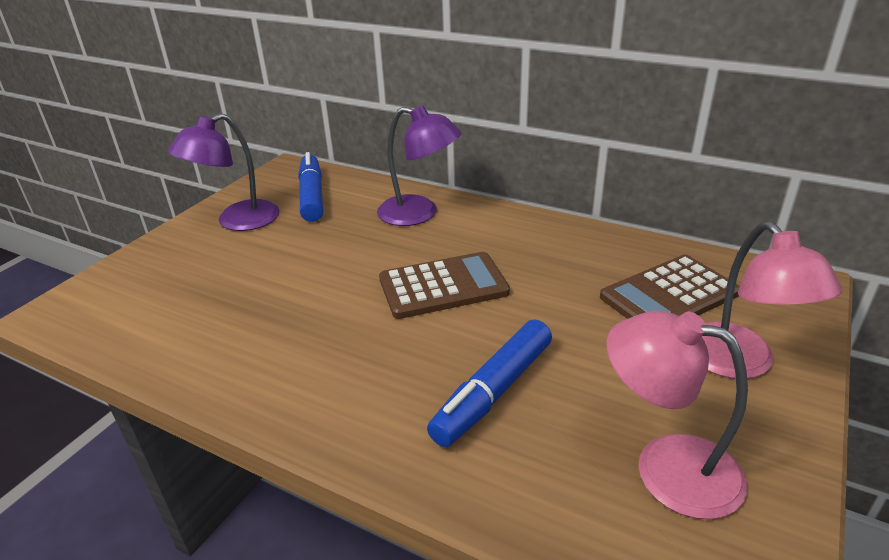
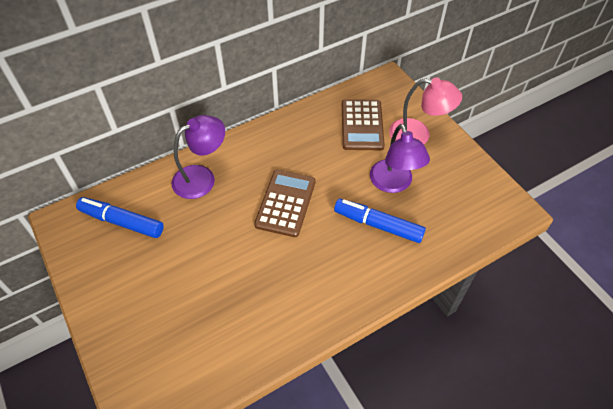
camera: 60 degrees left, 20 degrees up
purple lamp [168,113,280,231] -> purple lamp moved to [370,124,430,193]
blue marker [427,319,552,447] -> blue marker turned 135 degrees clockwise [334,199,426,243]
pink lamp [606,311,748,519] -> none

